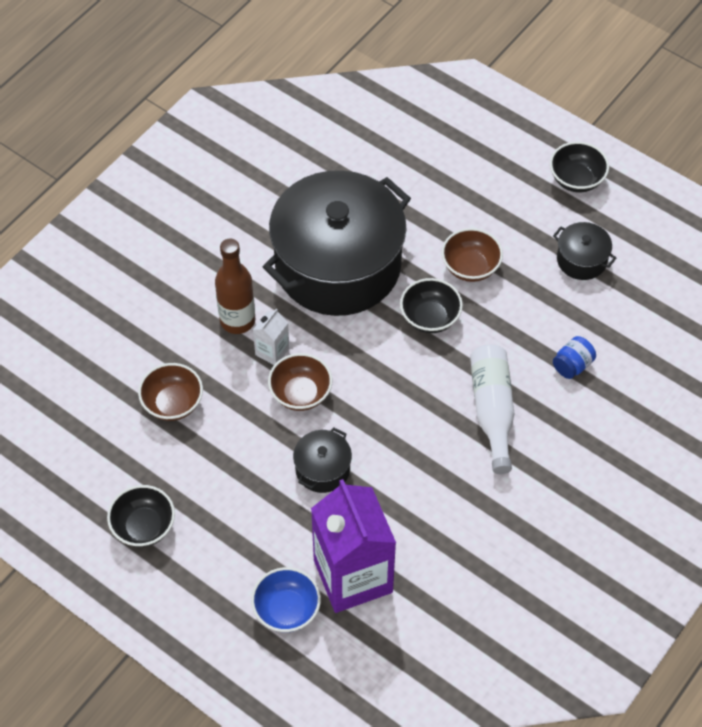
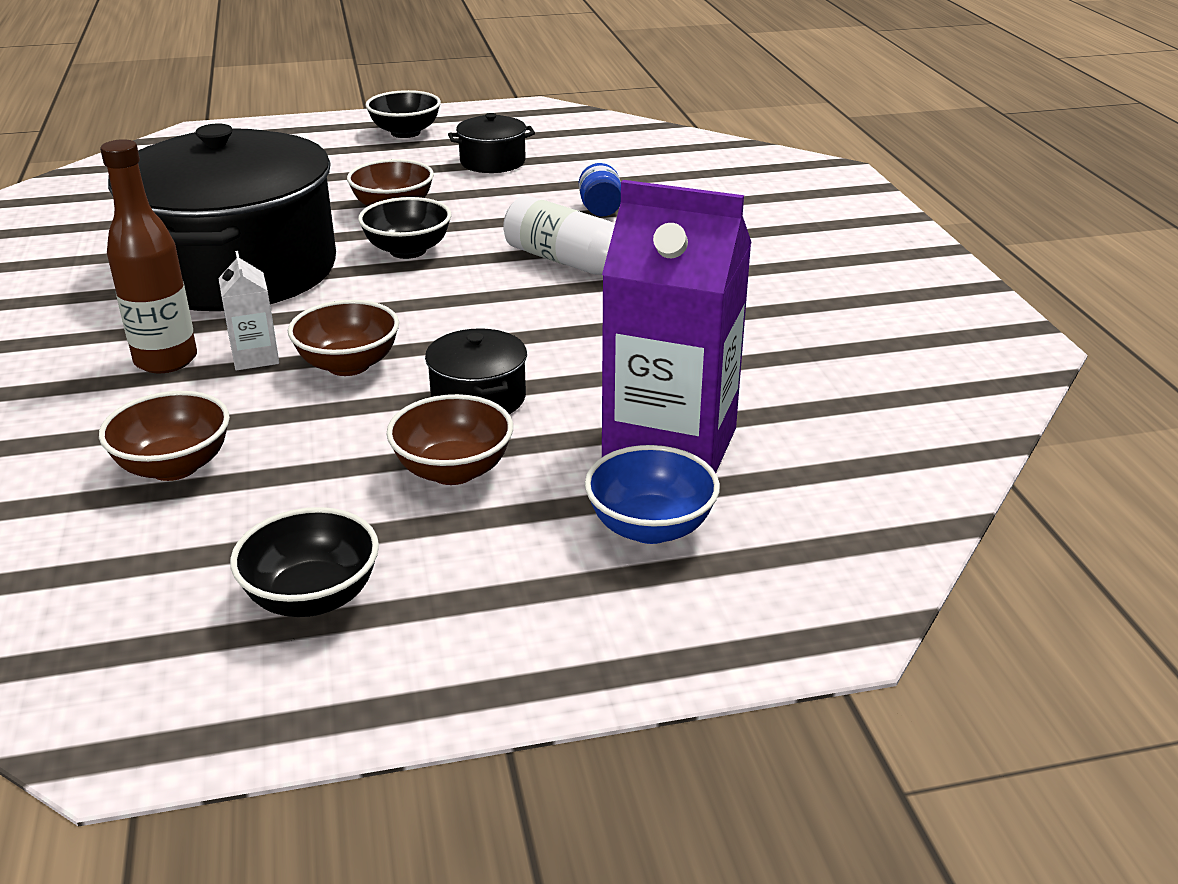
camera: 50 degrees left, 25 degrees down
none -> brown bowl [387,394,513,485]

